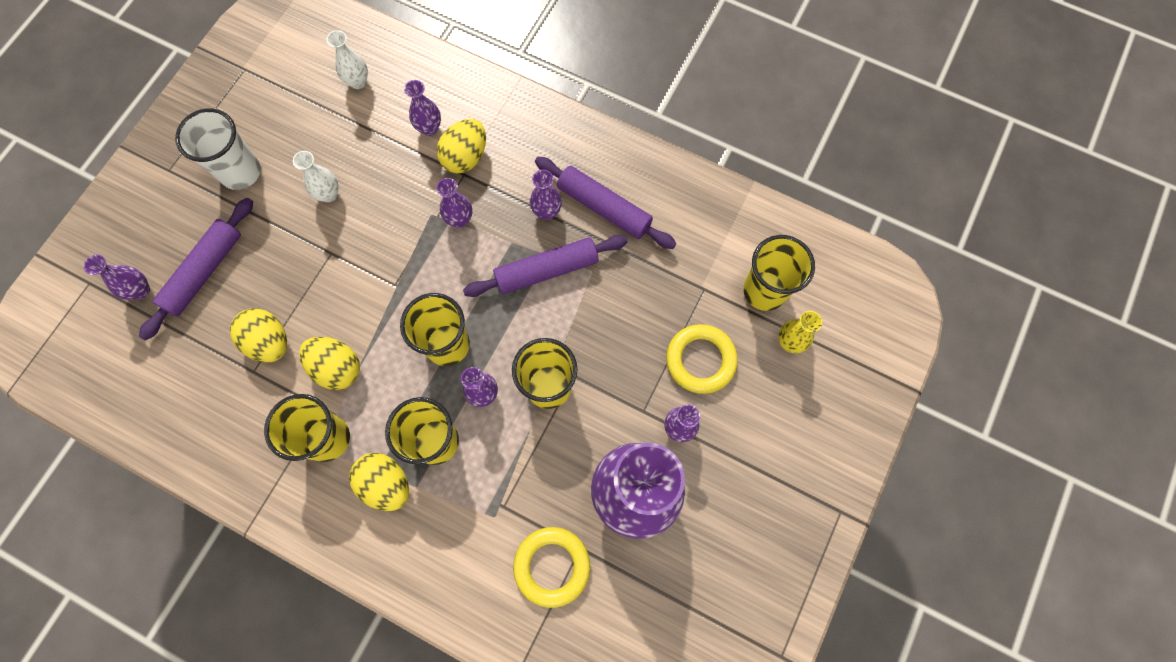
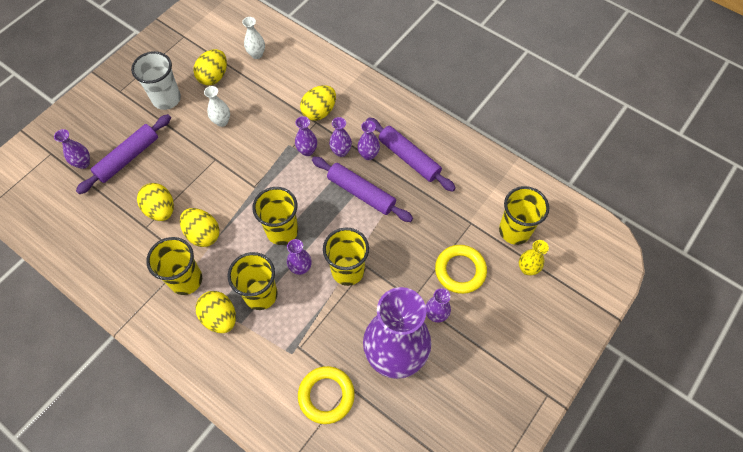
camera: 10 degrees right, 10 degrees down
purple vase [404,80,441,136] -> purple vase moved to [329,117,352,157]
purple rolling pin [463,235,628,297] -> purple rolling pin turned 45 degrees clockwise [312,157,413,222]
none -> yellow egg [193,49,227,85]

